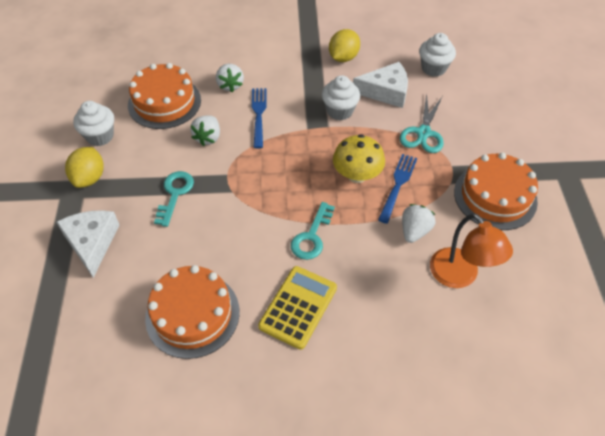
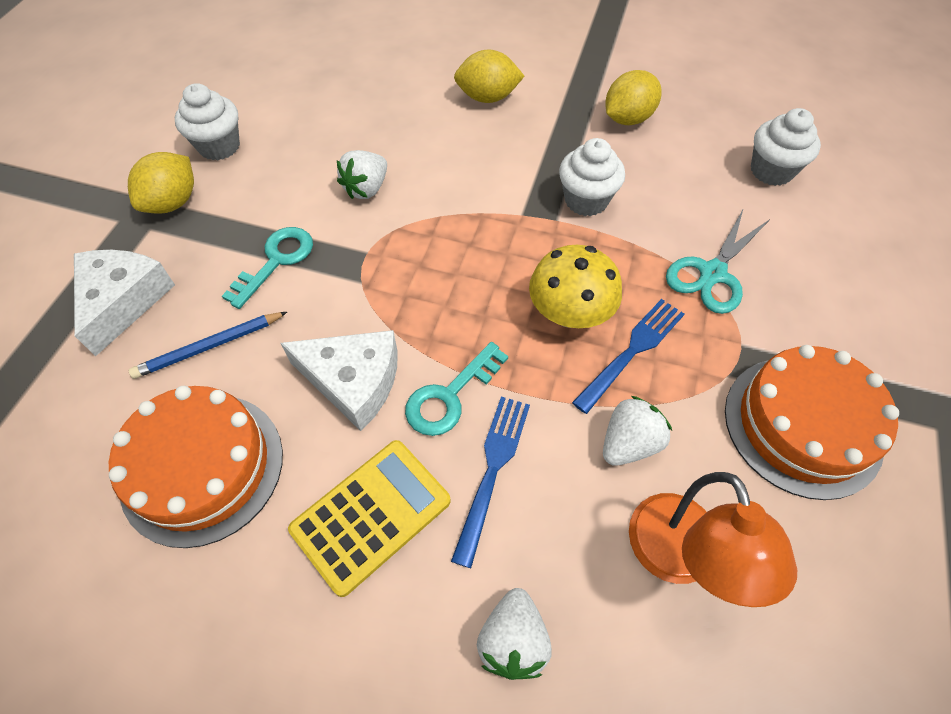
camera: 20 degrees right, 5 degrees up
orange cake [128,63,201,129] -> none
white strawberry [216,64,244,92] -> white strawberry moved to [477,588,552,680]
blue fork [252,88,267,148] -> blue fork moved to [451,396,530,568]
white cheese [353,62,408,108] -> white cheese moved to [281,330,398,431]
none -> blue pencil [129,312,287,379]
none -> yellow lemon [454,49,524,103]

